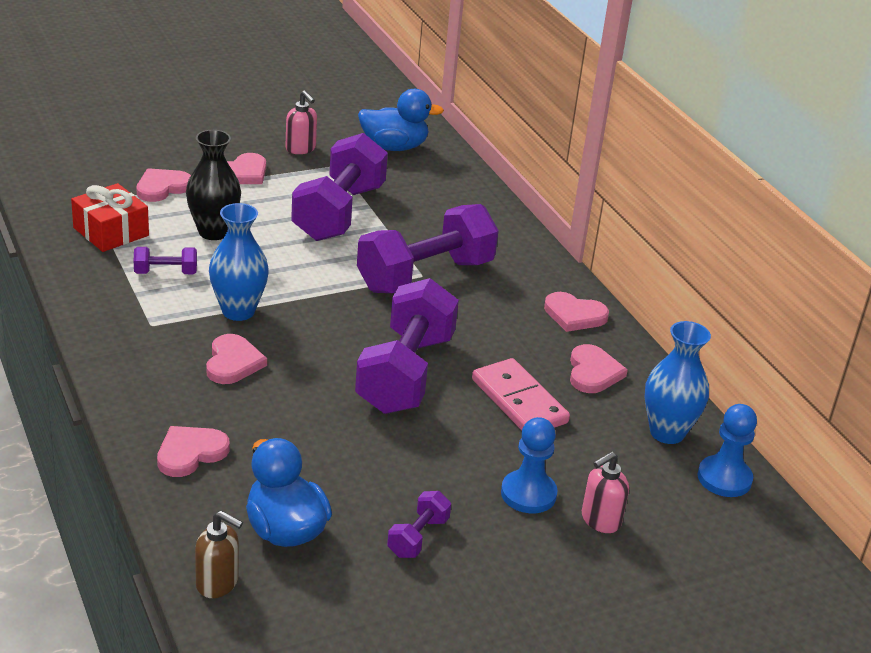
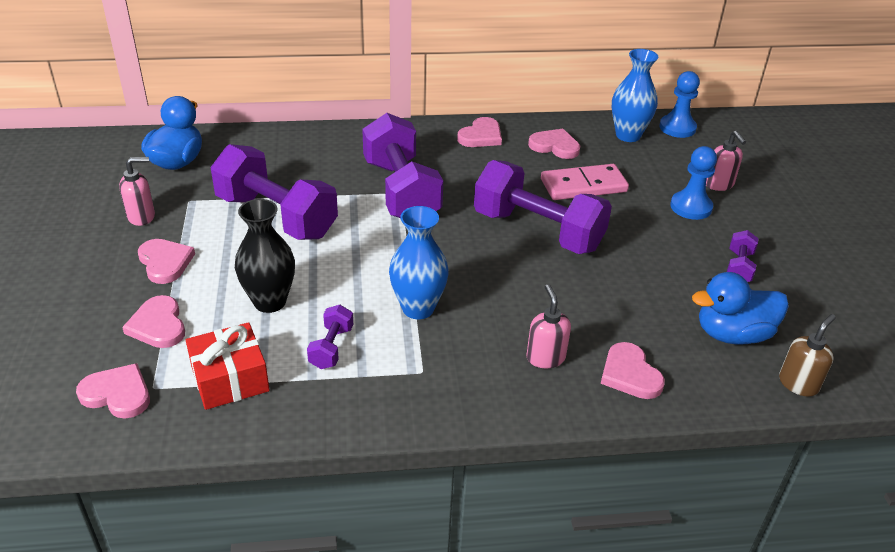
camera: 70 degrees left, 5 degrees up
pink heart [206,334,267,384] -> pink heart moved to [76,363,150,419]
purple dumbbell [387,491,451,558] -> purple dumbbell turned 60 degrees clockwise [727,230,758,282]
none -> pink soap dispenser [527,284,571,368]

